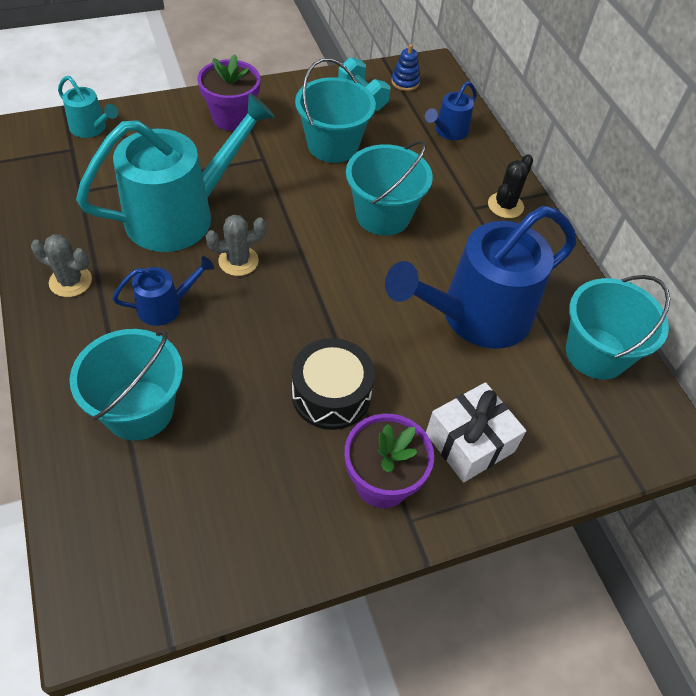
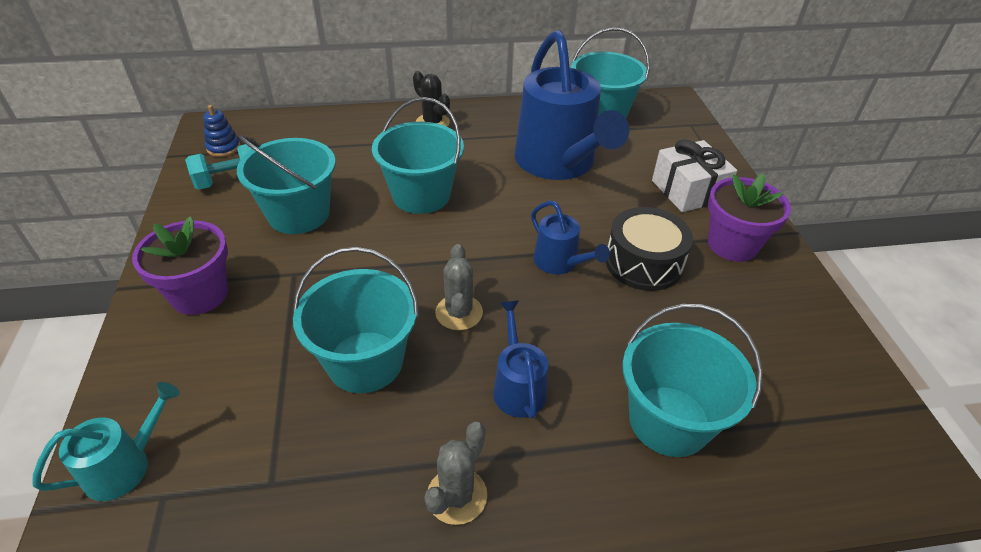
camera: 75 degrees left, 10 degrees down
turquoise watering can [76,93,275,252] -> turquoise bucket [293,247,419,393]
blue watering can [425,81,477,140] -> blue watering can moved to [531,201,610,274]

